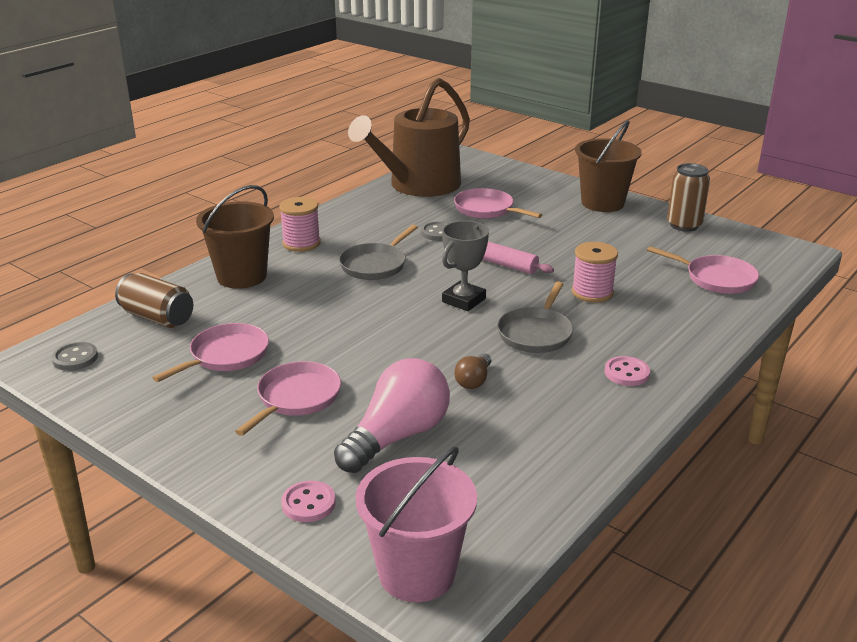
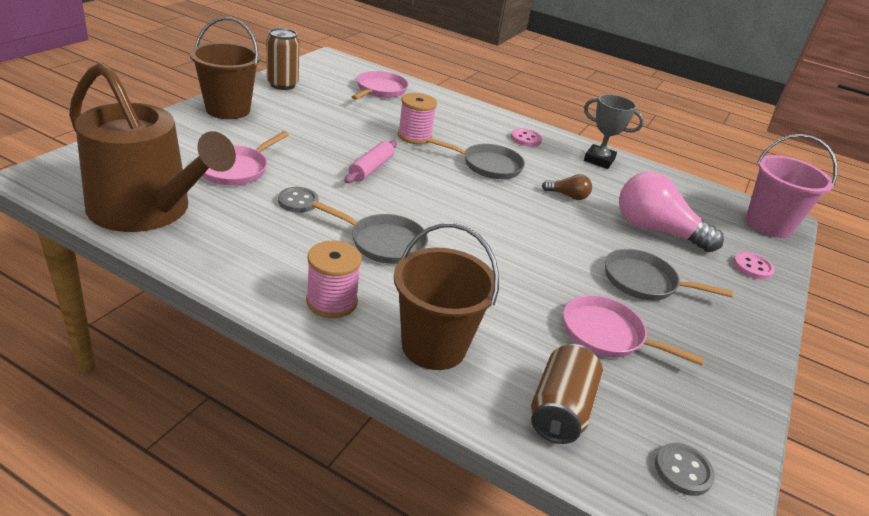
camera: 105 degrees left, 5 degrees up
pink pan [235,361,341,436] -> grey pan [605,249,733,301]
grey trophy [442,221,489,311] -> grey trophy moved to [584,94,644,169]

